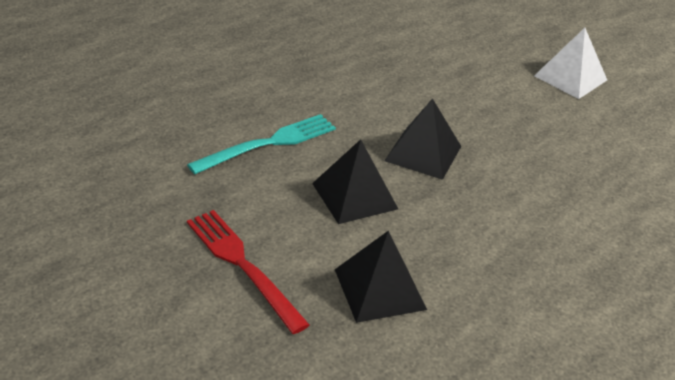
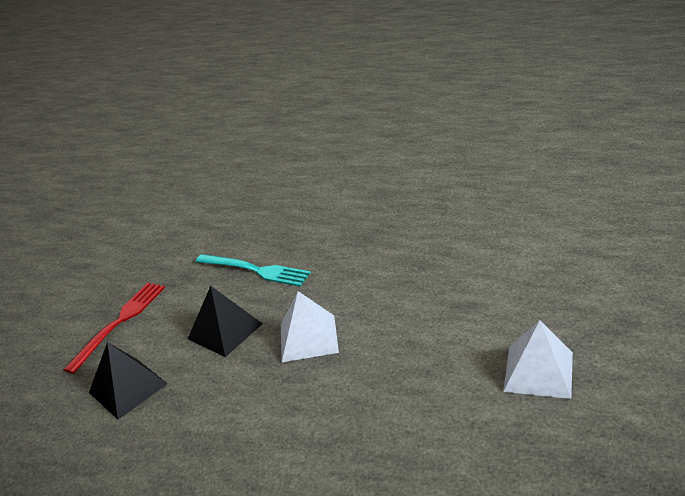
camera: 70 degrees right, 5 degrees down
black pyramid [384,98,461,180] -> white pyramid [281,291,339,362]

